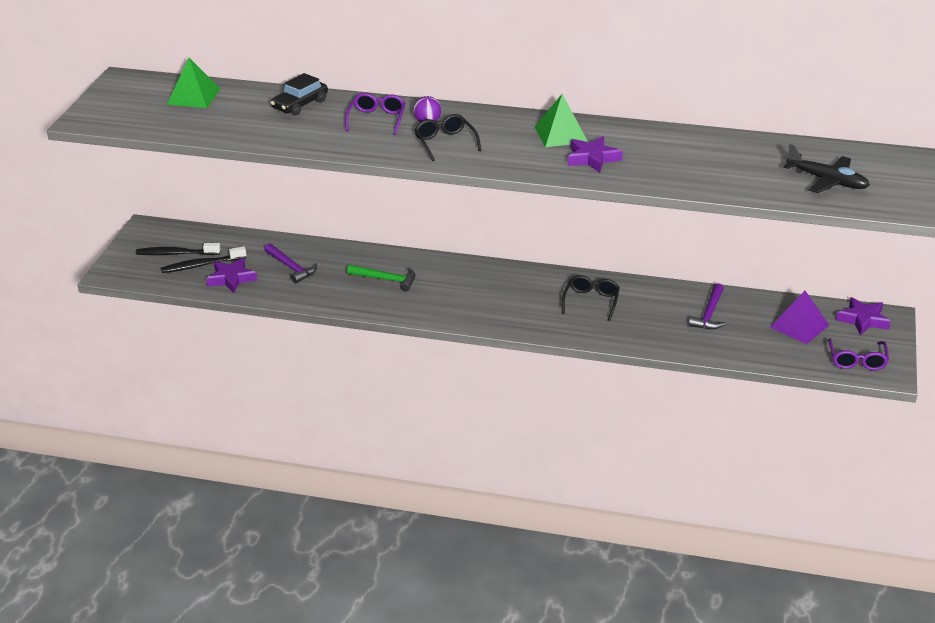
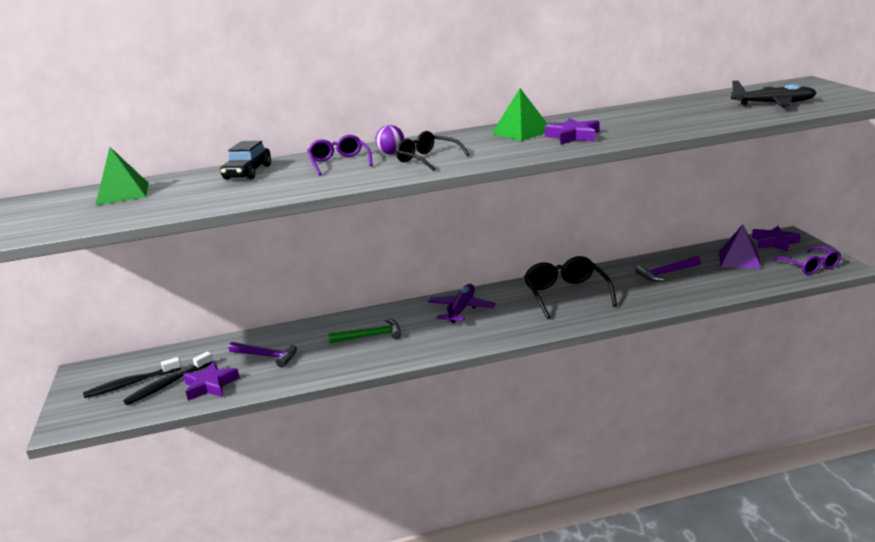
camera: 25 degrees left, 10 degrees down
black glasses [562,275,620,321] -> black glasses [524,256,617,319], size x1.54
purple hammer [689,283,726,329] -> purple hammer turned 75 degrees clockwise [635,256,701,281]
none -> purple plane [428,284,496,323]

